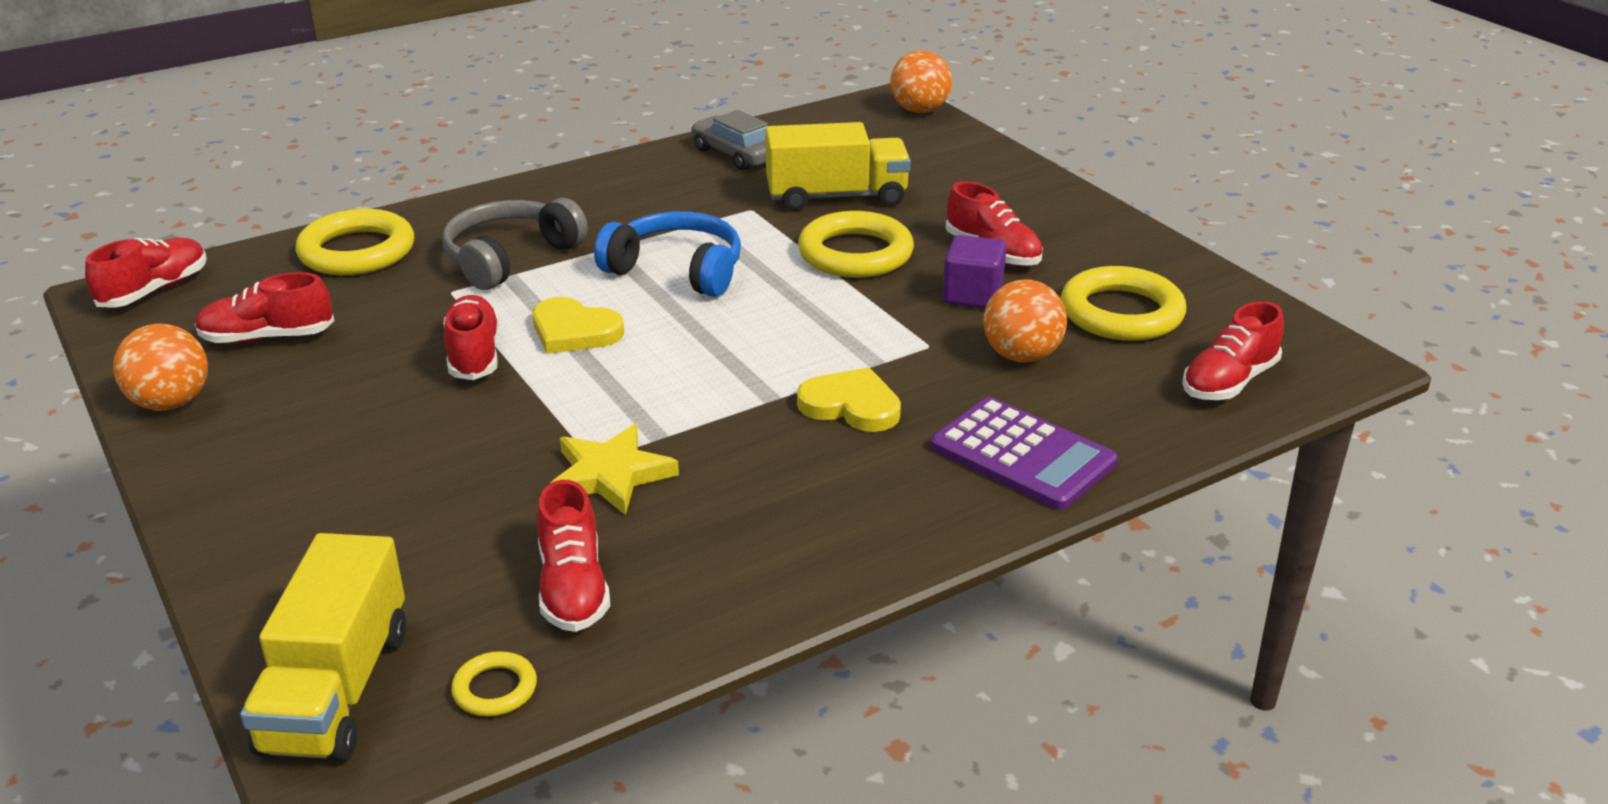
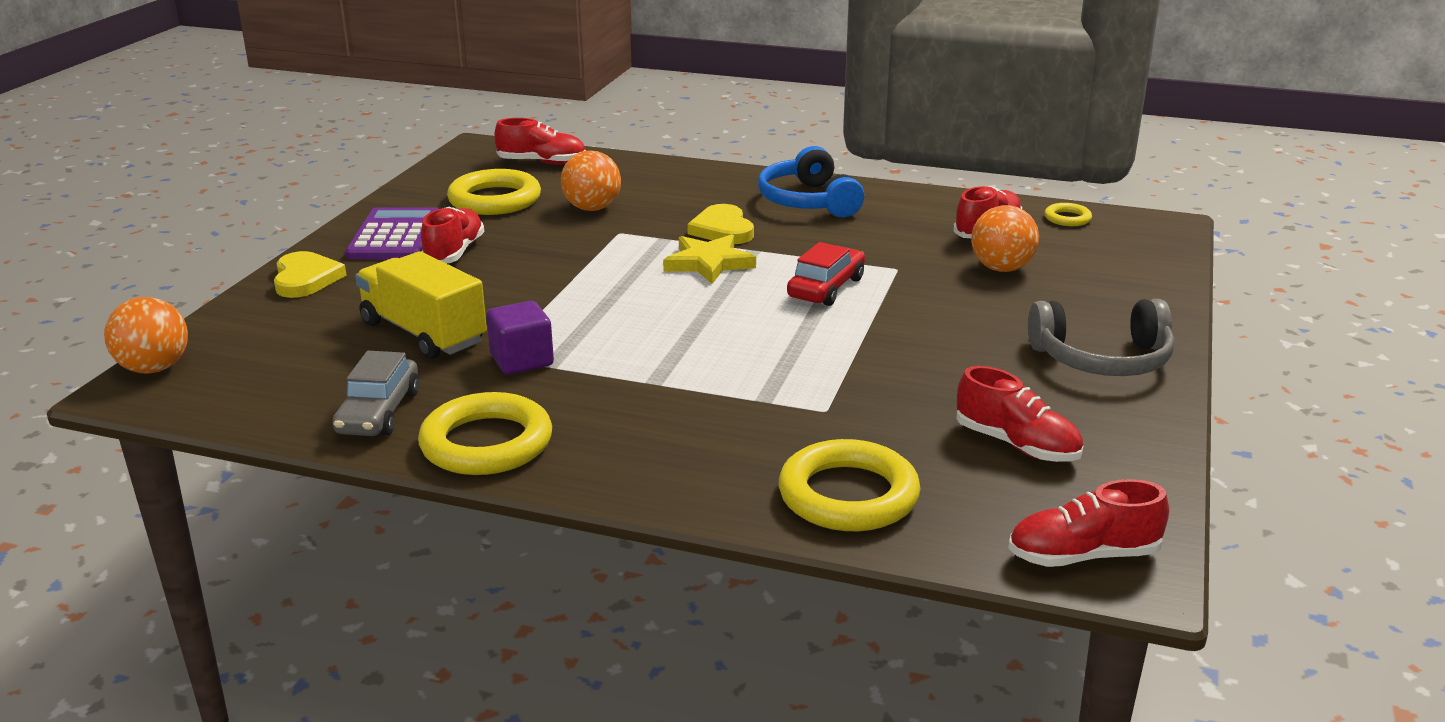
camera: 130 degrees left, 5 degrees down
orange ball [113,324,208,411] -> orange ball moved to [971,205,1039,272]
yellow truck [240,533,406,762] -> none
grey headphones [442,198,588,290] -> grey headphones moved to [1028,299,1174,376]
red shoe [443,295,499,380] -> none
yellow heart [532,297,624,354] -> yellow heart moved to [274,251,346,298]
yellow star [551,424,679,515] -> yellow star moved to [663,234,756,284]
blue headphones [594,211,741,297] -> blue headphones moved to [758,146,864,217]
yellow ring [798,211,914,278] -> yellow ring moved to [418,392,552,475]
purple calculator [930,397,1118,510] -> purple calculator moved to [345,207,438,259]
purple cube [943,235,1006,309] -> purple cube moved to [486,301,554,374]
none -> red car [787,242,865,306]

